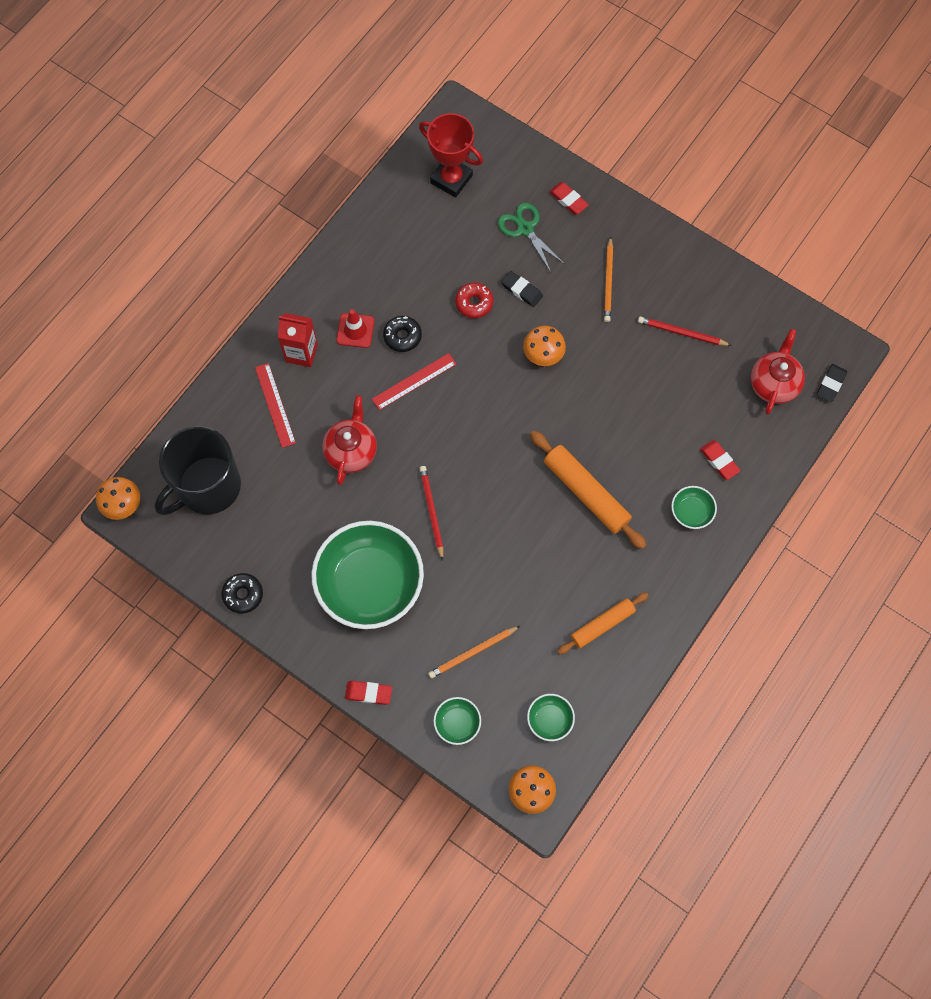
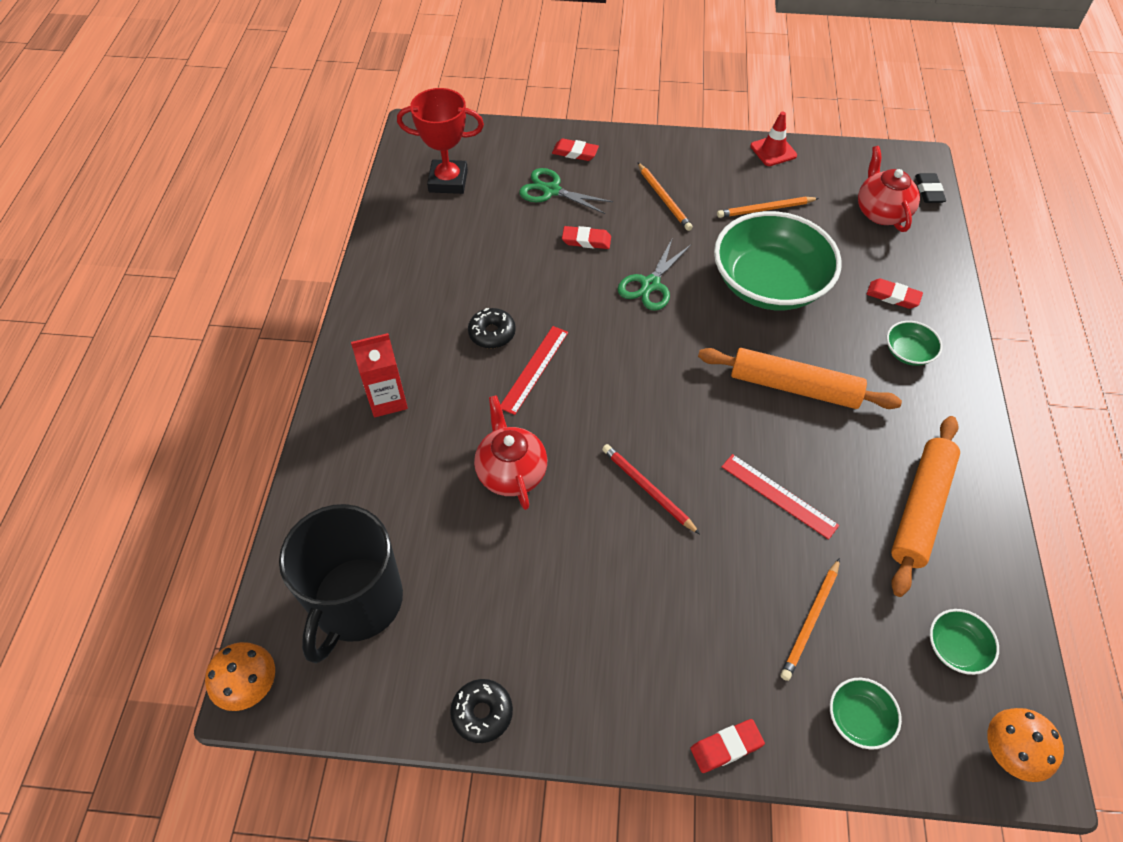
camera: 30 degrees left, 15 degrees down
red ruler [255,363,296,448] -> red ruler moved to [722,454,839,540]
green bowl [311,521,424,629] -> green bowl moved to [714,211,842,310]
red traffic cone [336,309,375,348] -> red traffic cone moved to [750,111,797,166]
red donut [455,282,493,318] -> none
black eraser [501,271,543,307] -> red eraser [562,226,611,249]
orange mushroom [523,326,566,366] -> green scissors [618,239,691,311]
orange rolling pin [557,593,649,654] -> orange rolling pin [891,416,960,597], size x1.54
red pencil [638,316,732,346] -> orange pencil [717,197,819,218]

